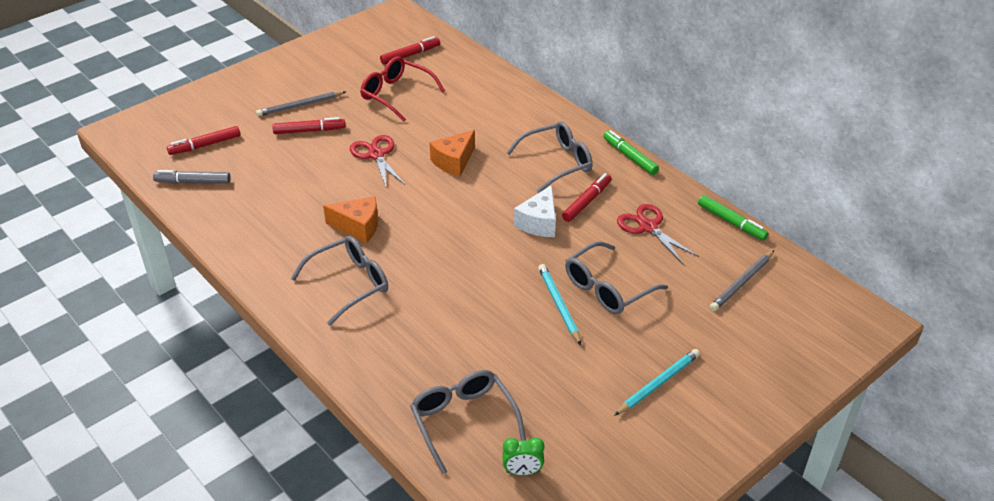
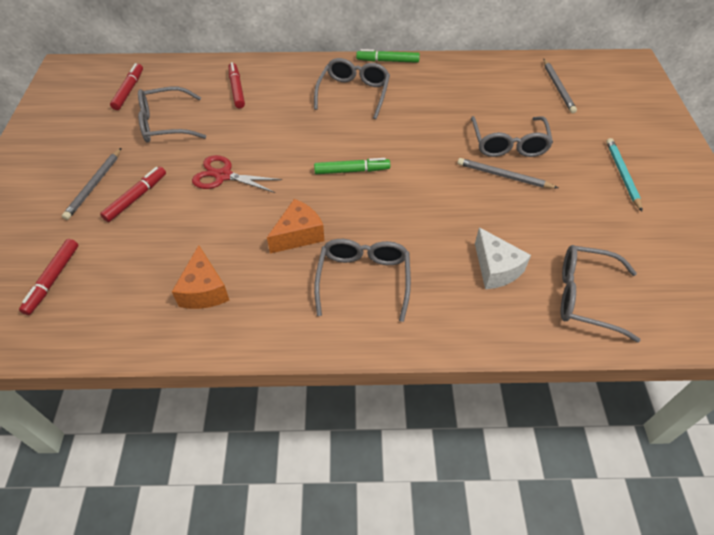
camera: 50 degrees left, 10 degrees up
grey marker [153,170,231,184] -> none
red glasses [361,56,445,122] -> grey glasses [138,87,206,143]
orange cheese [429,130,475,176] -> orange cheese moved to [172,245,229,309]
green clock [502,437,544,476] -> none
white cheese [514,185,556,237] -> white cheese moved to [475,227,531,289]
turquoise pencil [538,264,581,345] -> grey pencil [457,158,558,188]
red marker [562,173,612,222] -> red marker moved to [229,62,245,108]
red scissors [617,204,699,264] -> none
green marker [698,195,769,240] -> green marker moved to [314,158,390,174]

